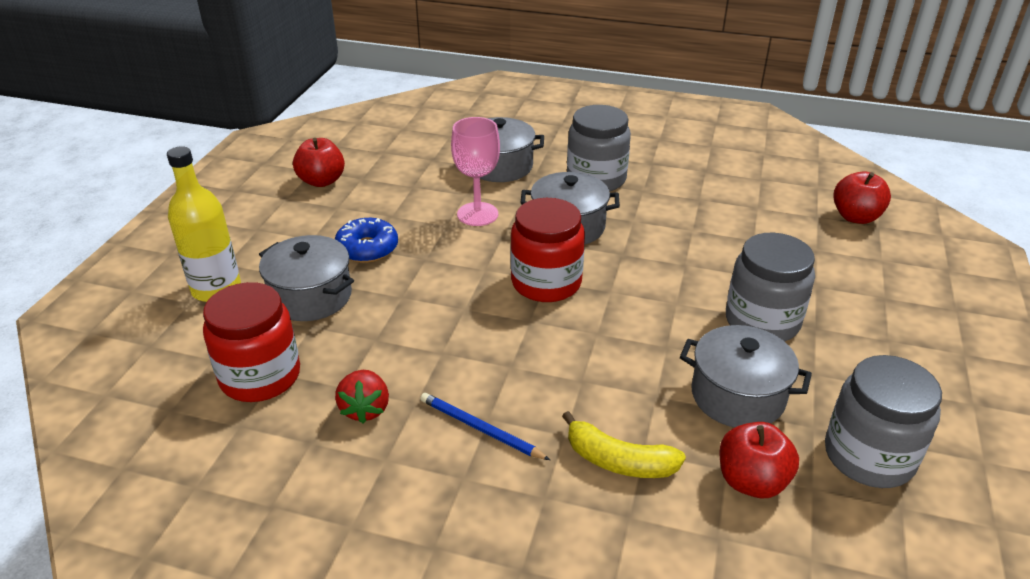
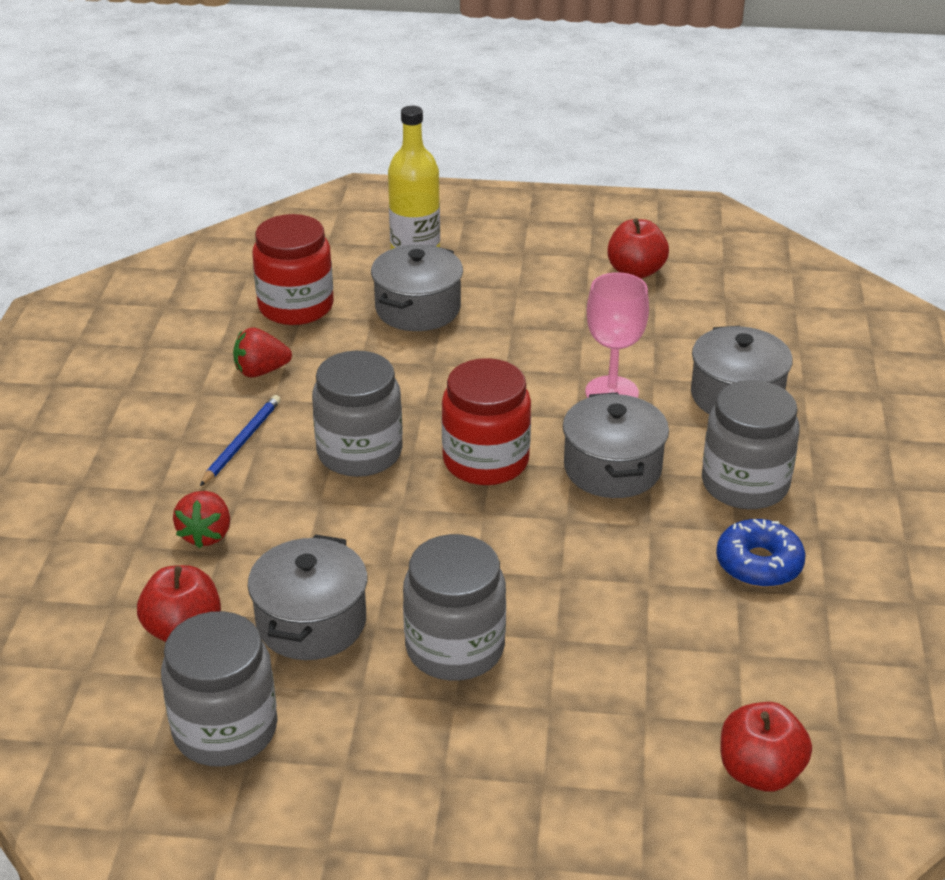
camera: 80 degrees right, 0 degrees up
blue donut [335,218,398,263] -> blue donut moved to [716,519,806,587]
yellow banana [562,411,686,478] -> red strawberry [173,491,230,548]
none -> grey jar [312,351,403,477]

